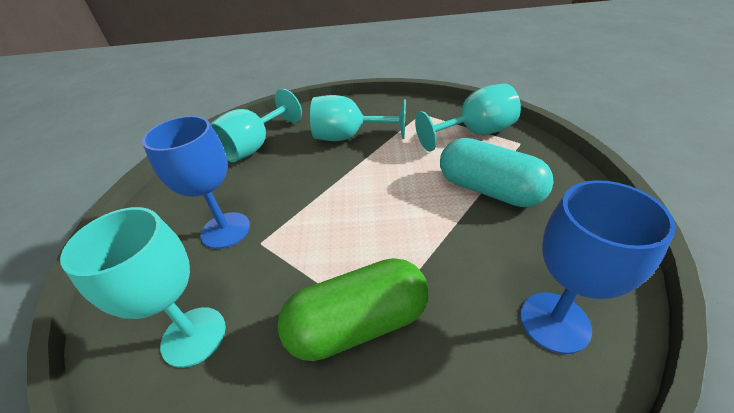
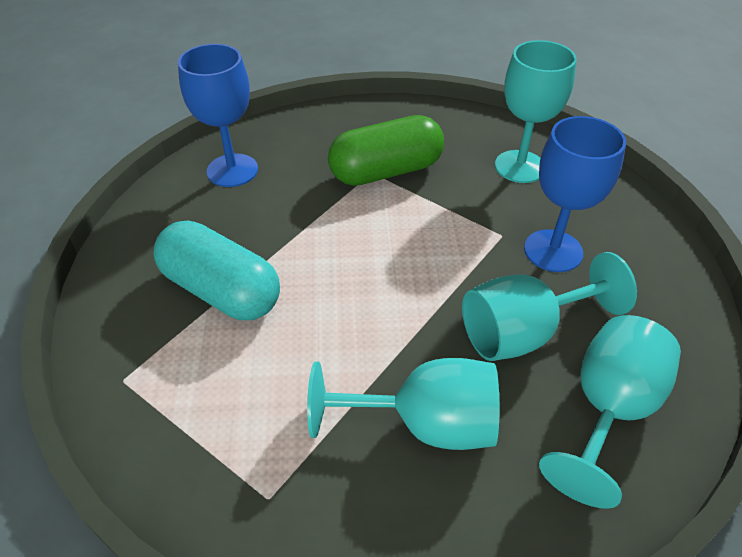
camera: 175 degrees right, 5 degrees up
turquoise goblet [415,83,521,152] -> turquoise goblet moved to [462,252,637,361]

